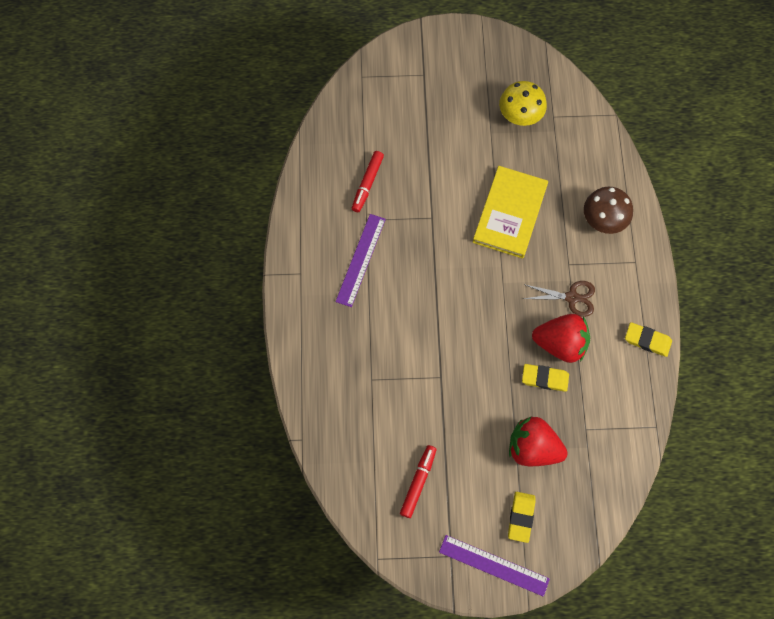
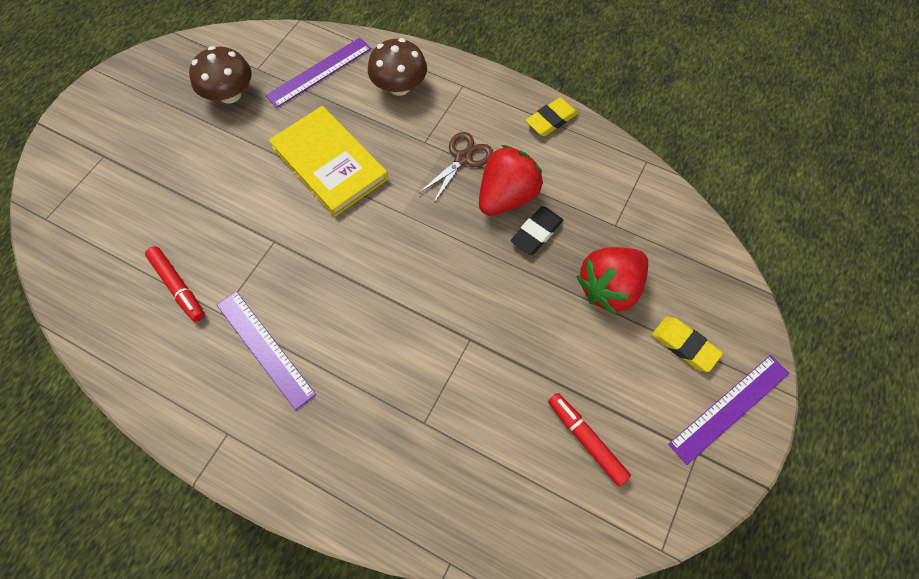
camera: 60 degrees left, 5 degrees down
yellow mushroom [499,81,547,126] -> brown mushroom [189,46,252,104]
yellow eraser [522,364,569,392] -> black eraser [511,207,563,255]
none -> purple ruler [265,38,371,108]

